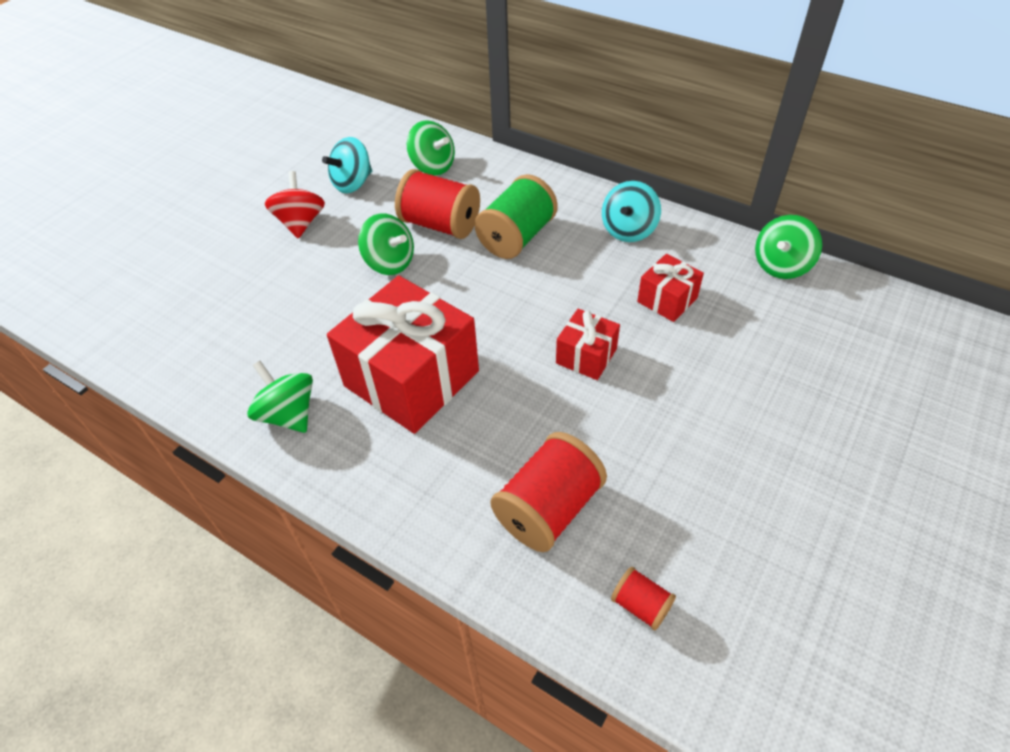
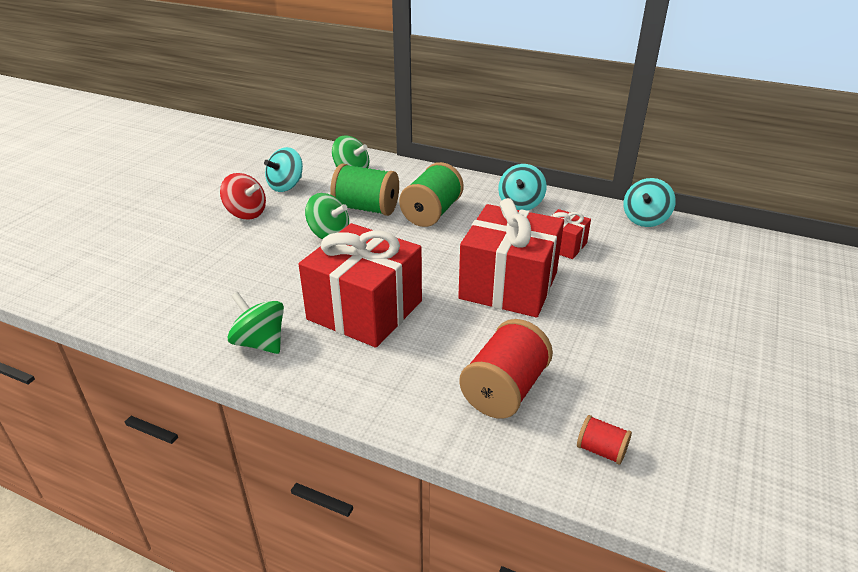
camera: 10 degrees left, 15 degrees down
red spinning top [265,171,325,238] -> red spinning top turned 135 degrees clockwise [220,173,266,220]
red spool [395,169,480,239] -> green spool [330,163,399,216]
red gift [556,309,620,380] -> red gift [458,198,564,317], size x2.07
green spinning top [755,215,822,279] -> turquoise spinning top [624,178,676,227]

